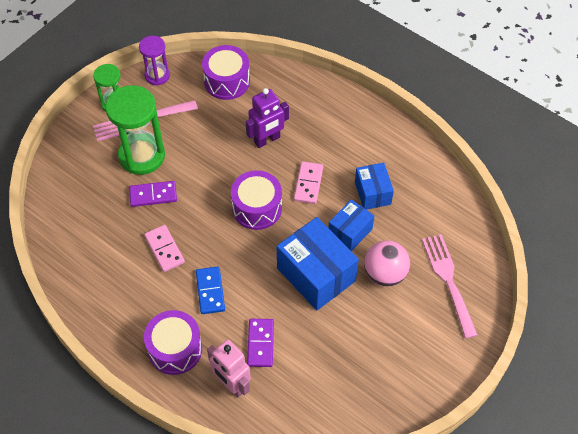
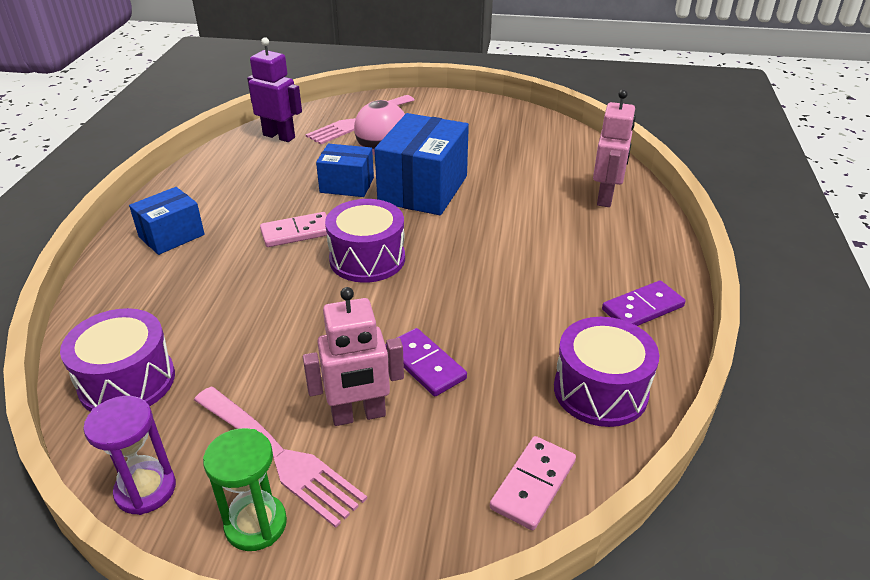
camera: 120 degrees left, 20 degrees down
green hourglass [105,85,165,175] -> pink robot [303,287,404,426]
pink domino [144,225,185,272] -> pink domino moved to [490,436,576,530]
purple drum [144,310,202,375] -> purple drum moved to [554,317,659,427]
blue domino [196,266,225,314] -> none
purple robot [246,88,289,148] -> purple robot moved to [247,37,302,142]
purple domino [247,319,274,367] -> purple domino moved to [602,280,685,326]
blue box [355,163,394,210] -> blue box moved to [129,187,205,255]

